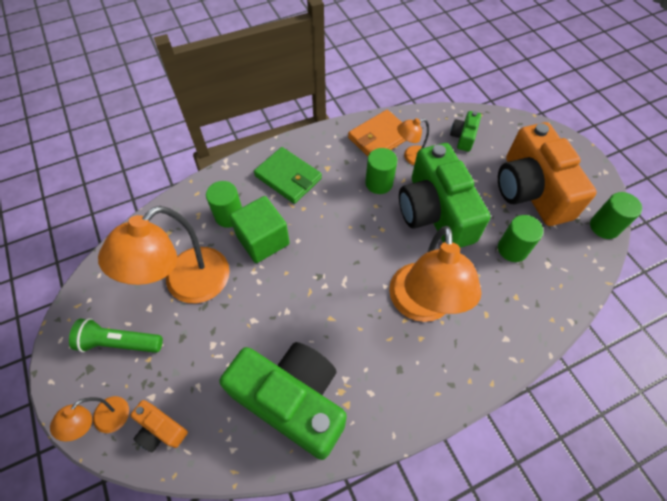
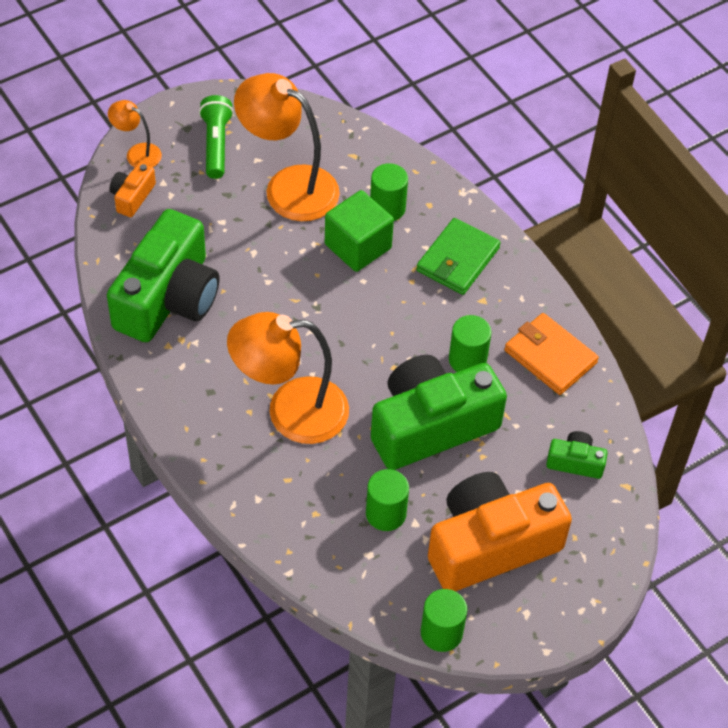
camera: 80 degrees right, 5 degrees down
orange lamp [397,118,429,165] -> none

